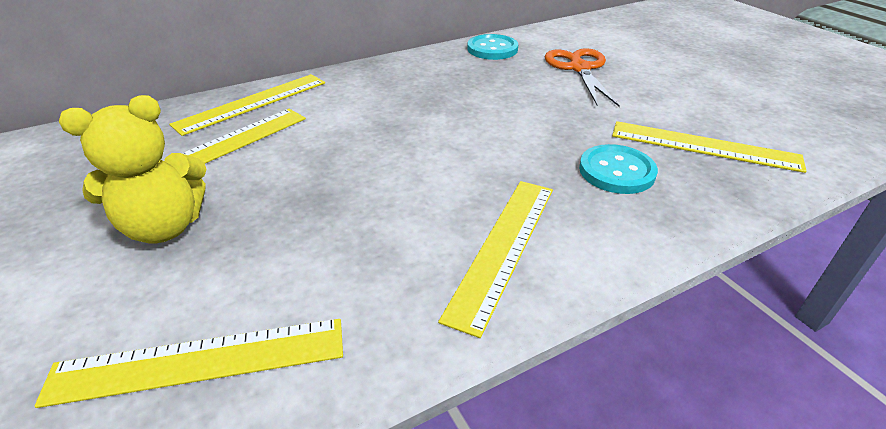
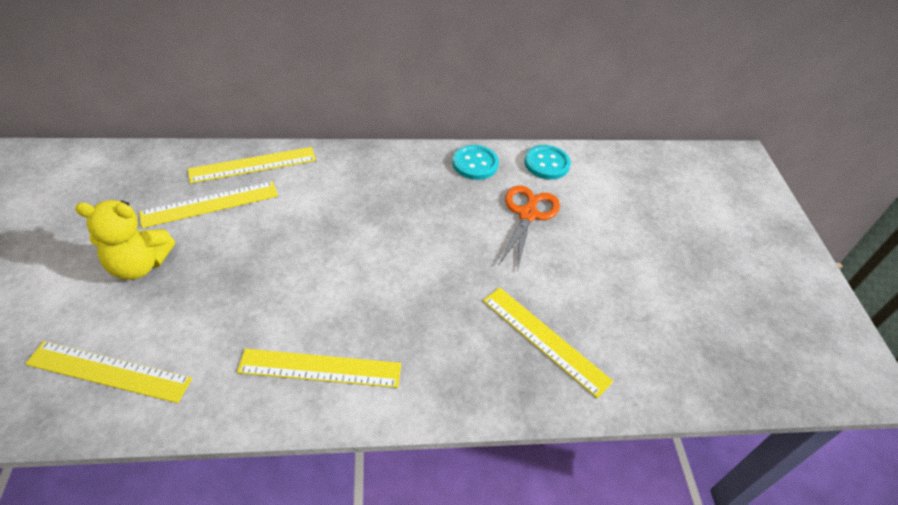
camera: 20 degrees right, 10 degrees up
yellow ruler [438,181,553,338] -> yellow ruler turned 45 degrees clockwise [237,349,401,388]
turquoise button [579,144,658,194] -> turquoise button moved to [524,145,571,180]

